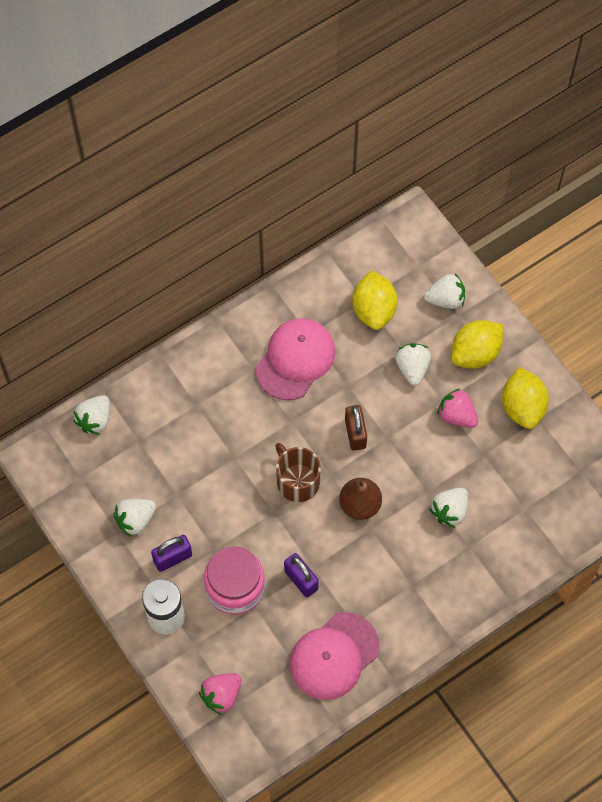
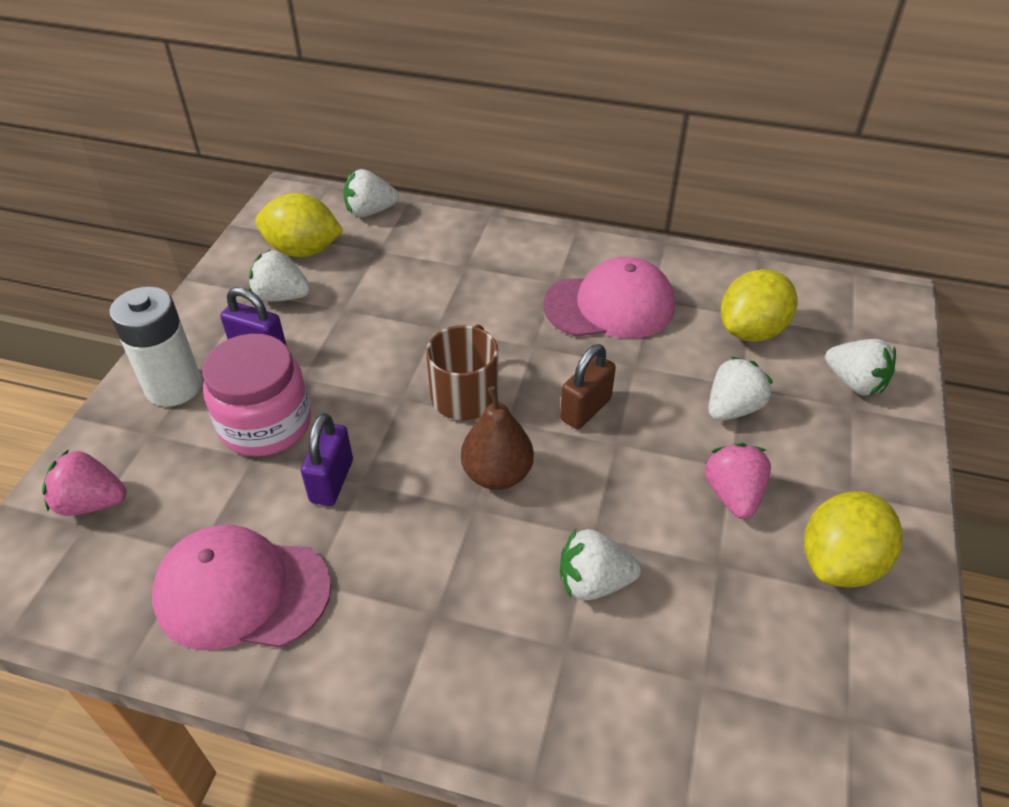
camera: 50 degrees right, 20 degrees down
yellow lemon [451,320,503,369] -> yellow lemon moved to [255,193,344,257]

